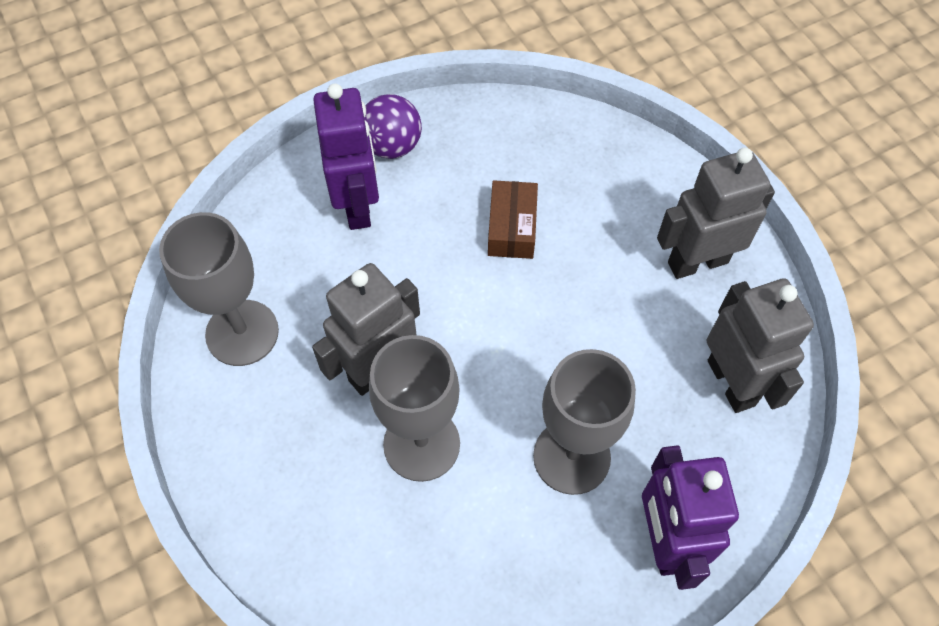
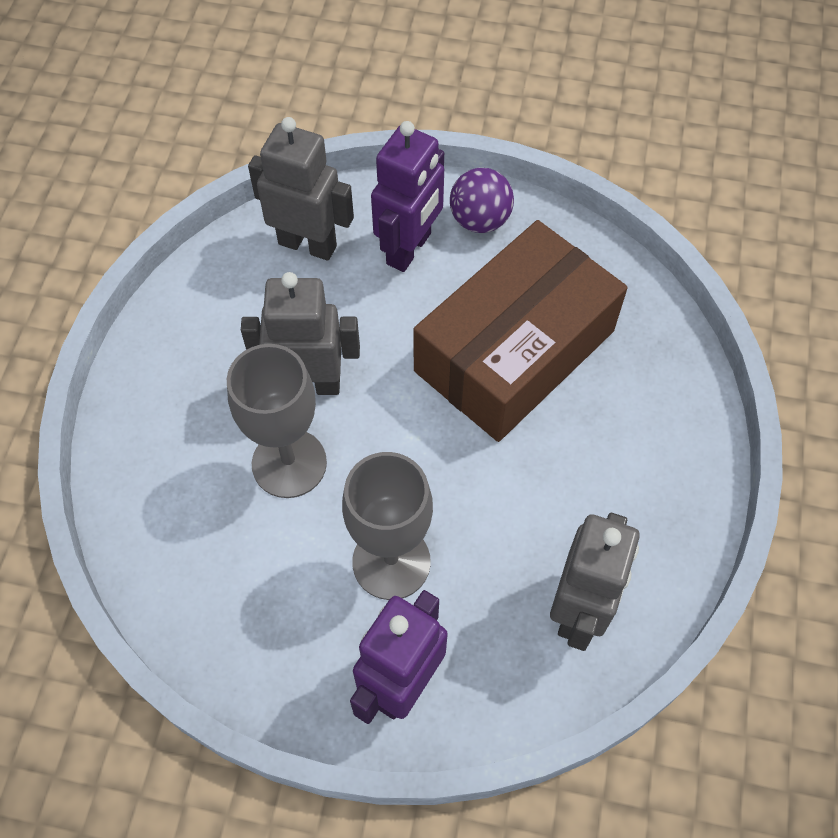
camera: 40 degrees right, 0 degrees up
grey goblet [159,212,279,366] -> none
brown box [488,180,538,259] -> brown box [413,220,628,442], size x2.46
grey robot [657,147,775,279] -> grey robot moved to [248,117,354,261]

